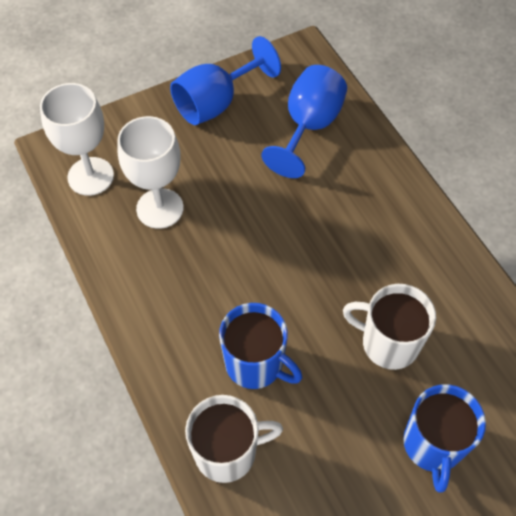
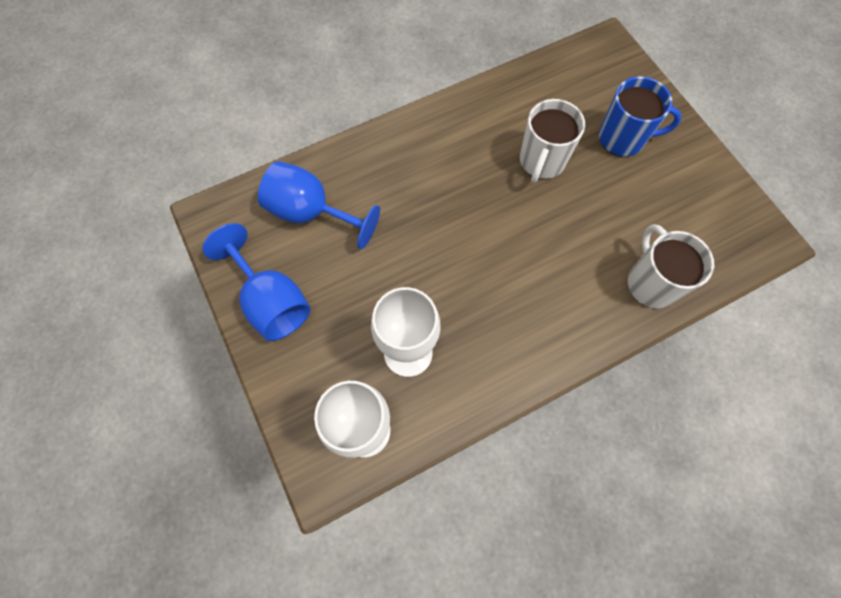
camera: 90 degrees left, 10 degrees up
blue mug [219,303,302,389] -> none

